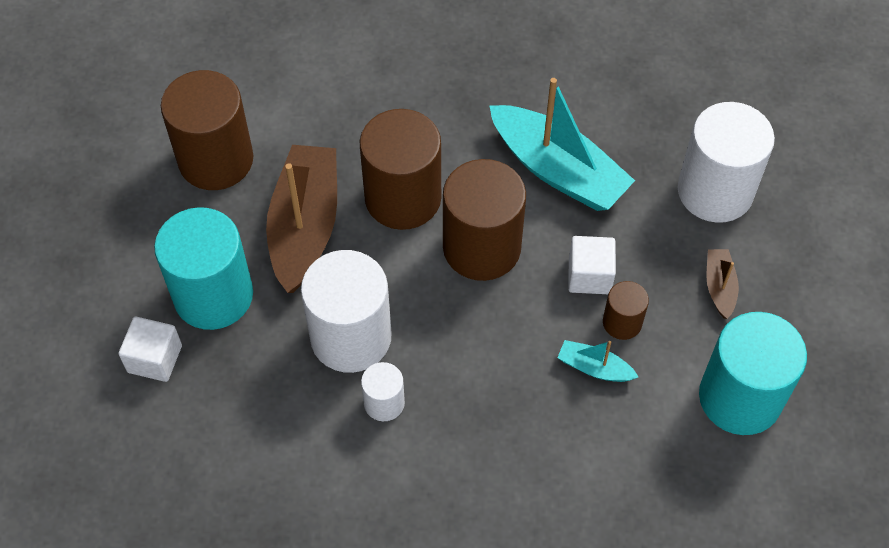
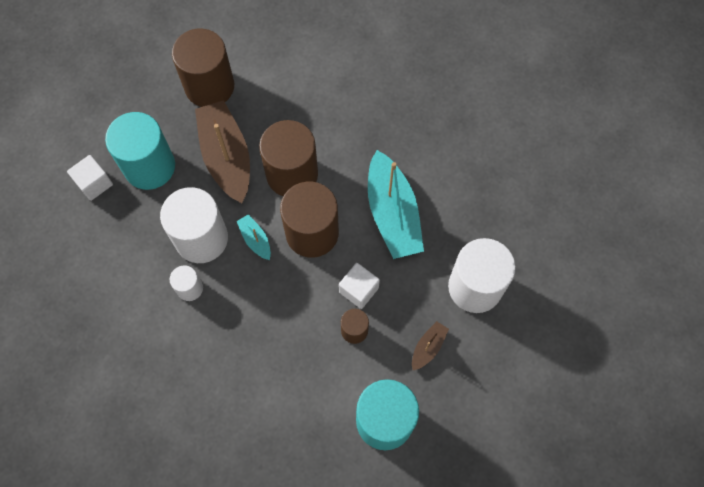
camera: 35 degrees right, 10 degrees up
brown boat [266,145,337,293] -> brown boat turned 60 degrees counterclockwise [195,100,250,203]
turquoise boat [557,340,638,382] -> turquoise boat moved to [237,214,271,260]

